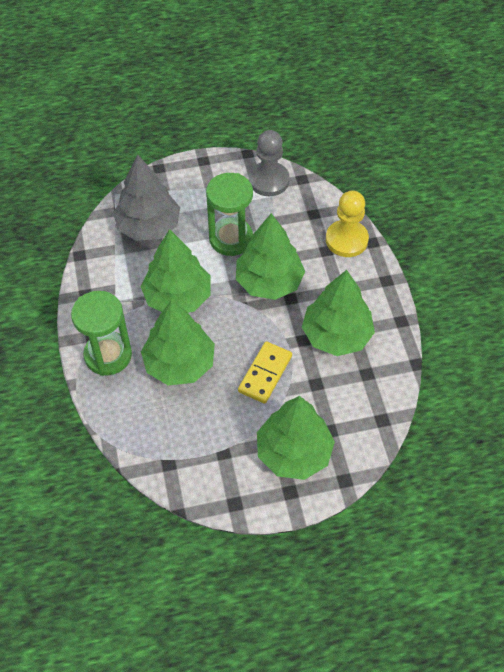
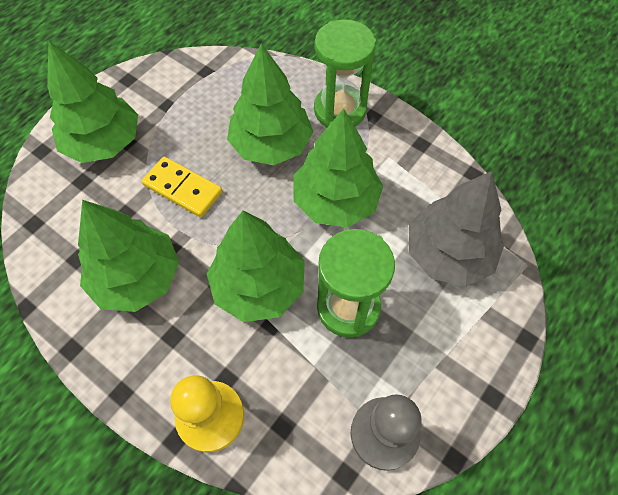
camera: 140 degrees right, 5 degrees up
yellow domino [238,341,292,404] -> yellow domino turned 45 degrees counterclockwise [142,156,222,217]

